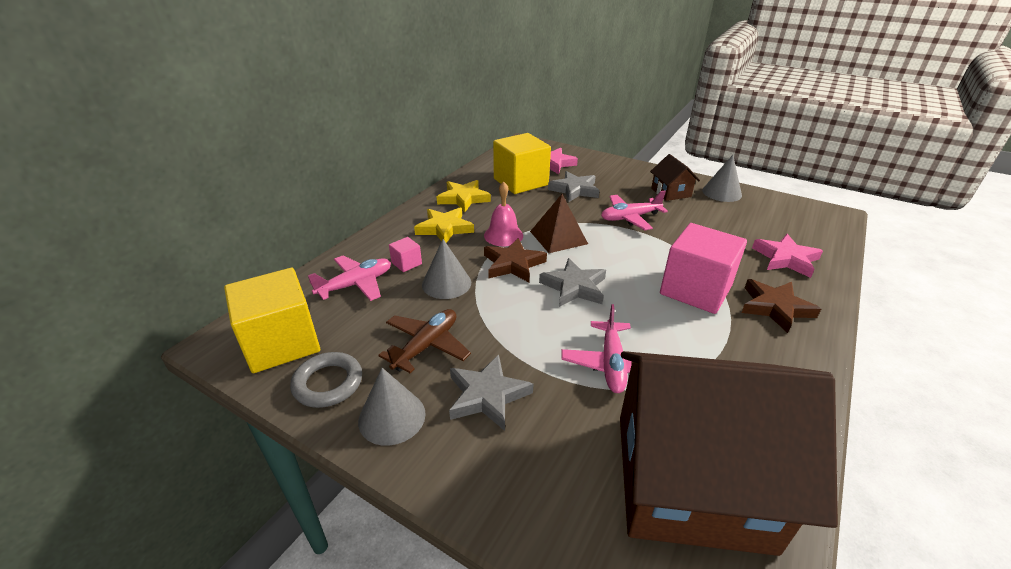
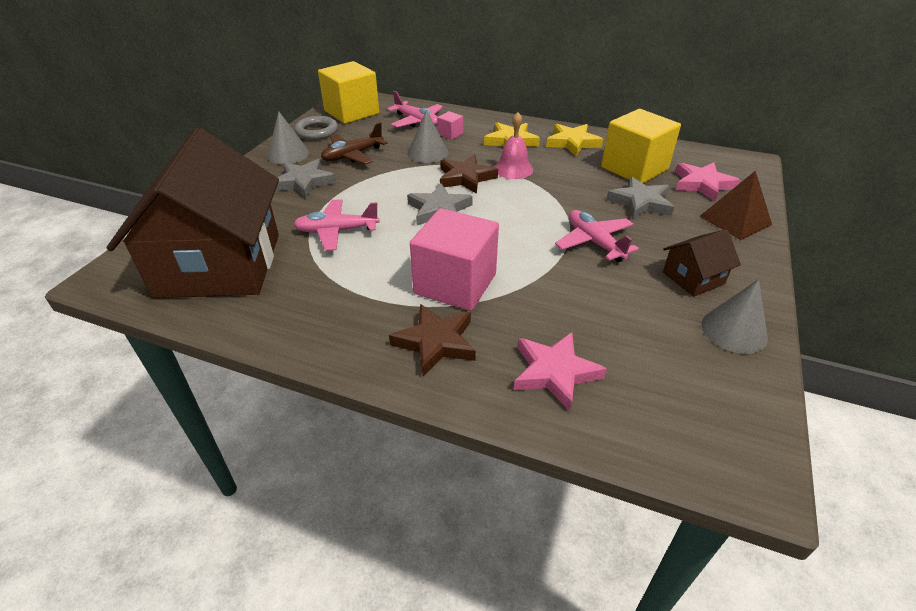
camera: 80 degrees right, 5 degrees up
brown plane [378,309,471,373] -> brown plane turned 120 degrees clockwise [321,122,387,165]
brown pyramid [530,194,588,253] -> brown pyramid moved to [699,170,772,240]

